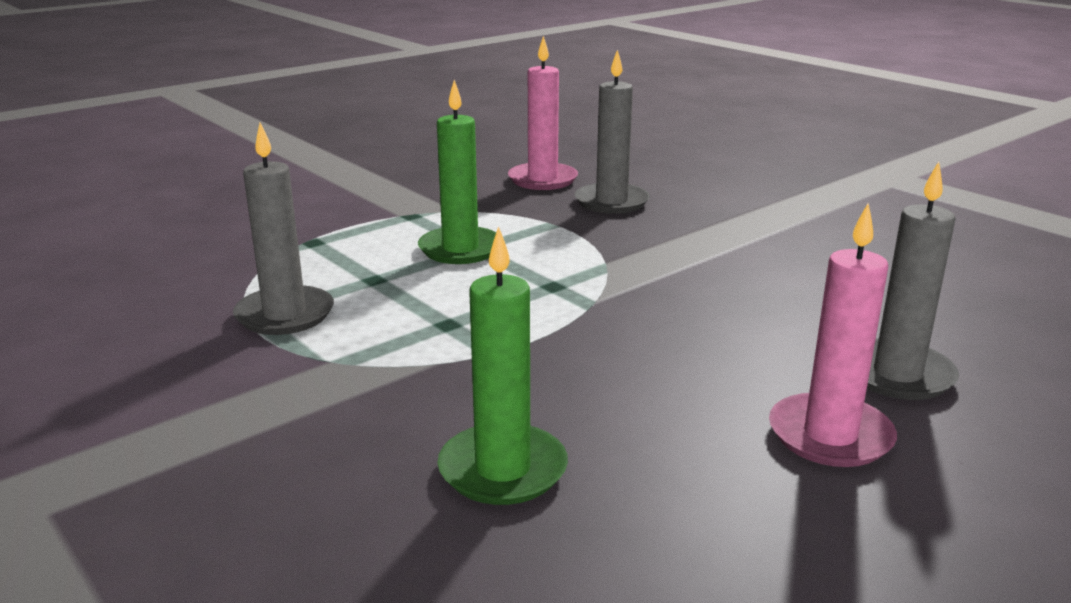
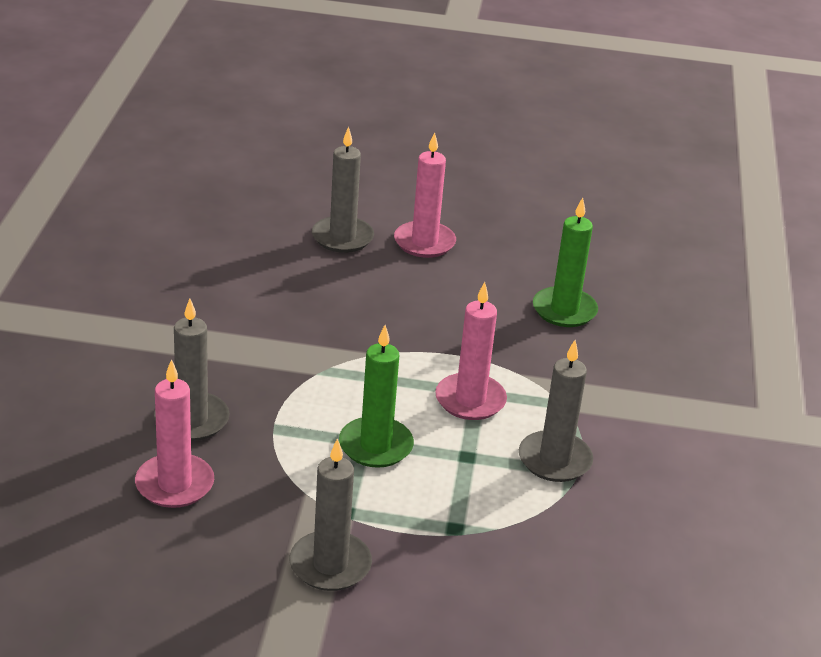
camera: 135 degrees left, 10 degrees up
none -> grey candle [289,438,372,591]
none -> pink candle [435,282,507,420]

